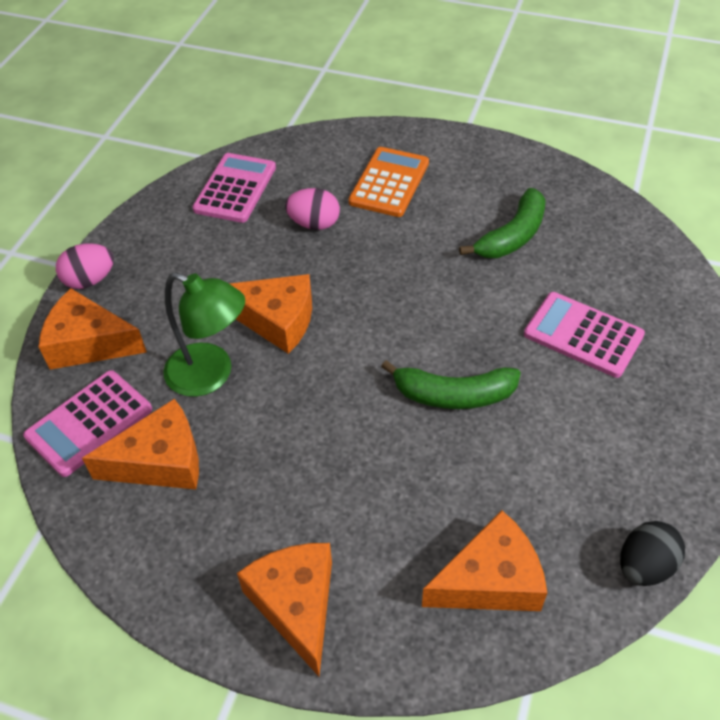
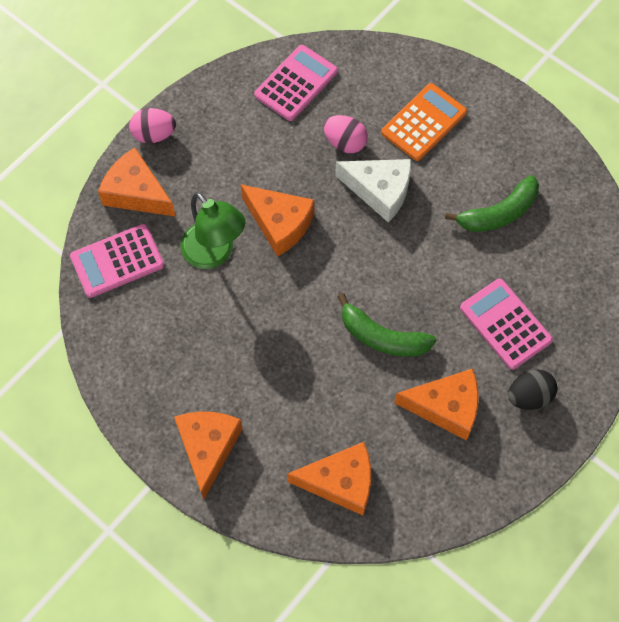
camera: 20 degrees right, 15 degrees up
orange cheese [82,399,199,490] -> orange cheese moved to [394,368,479,440]
black egg [620,521,685,586] -> black egg moved to [508,370,557,410]
none -> white cheese [335,159,411,222]

